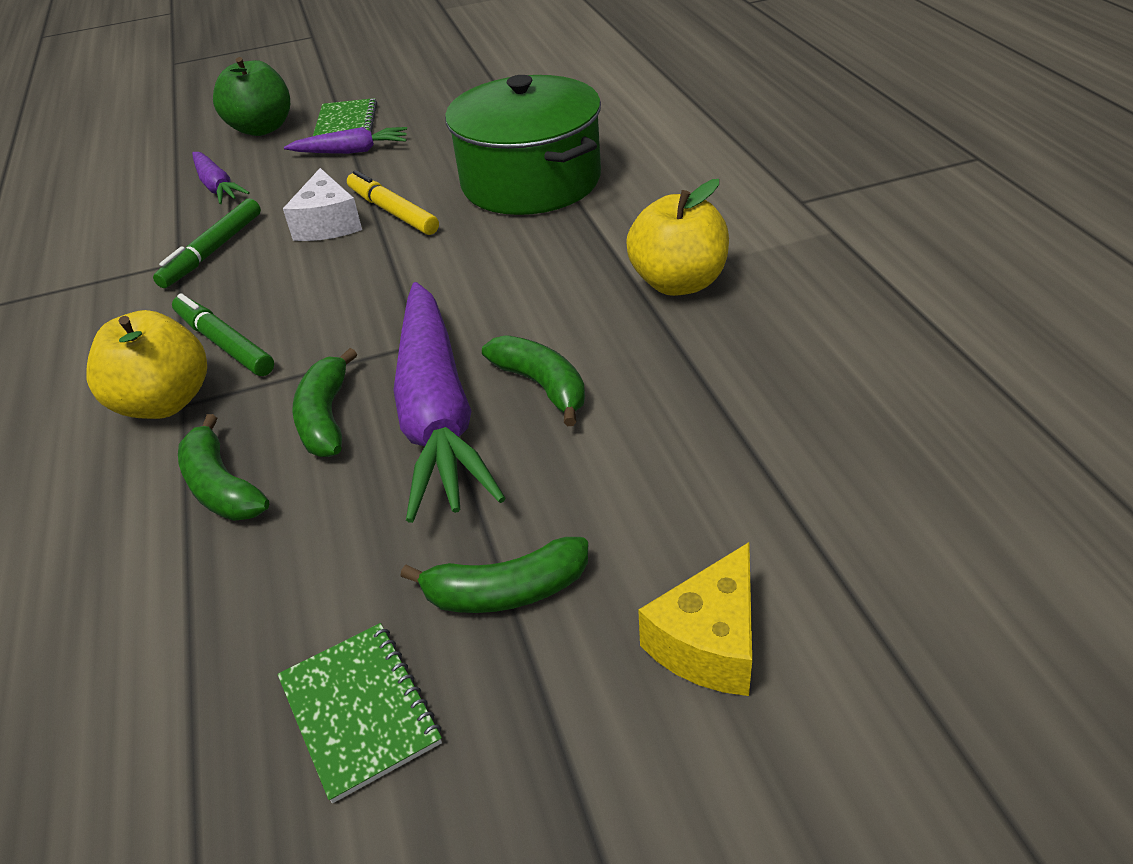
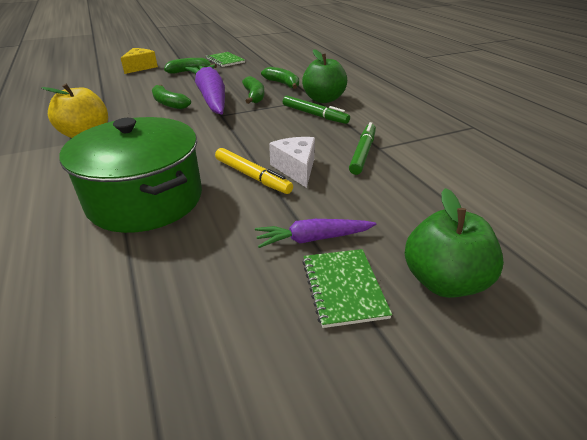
camera: 170 degrees right, 5 degrees down
yellow apple [86,310,207,419] -> green apple [302,49,347,103]
purple carrot [192,152,250,204] -> none

